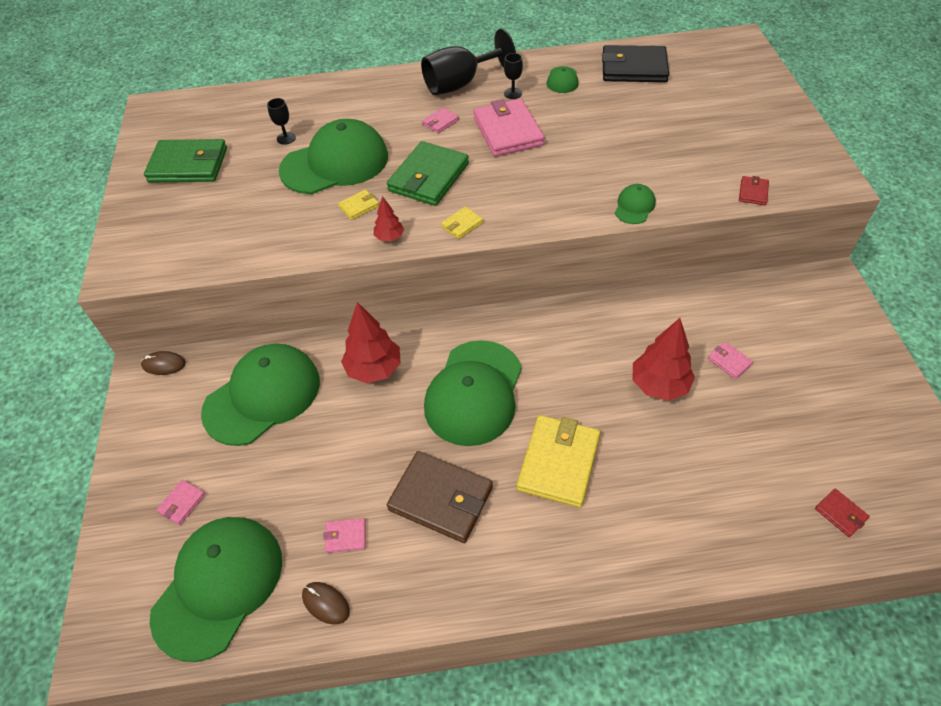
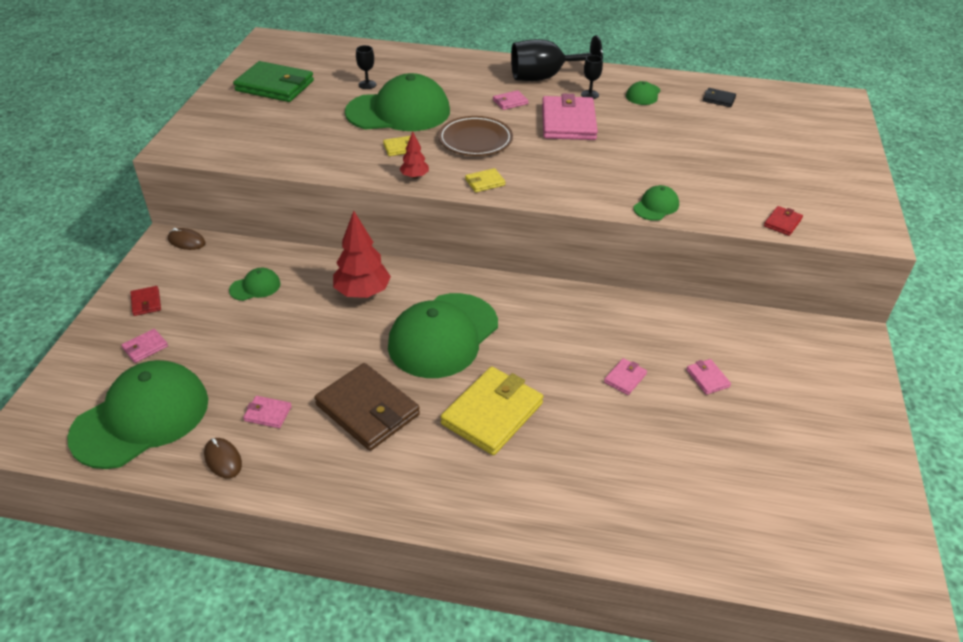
camera: 15 degrees right, 10 degrees down
green cap [201,344,320,446] -> green cap [229,268,281,301], size x0.43
green wallet [387,141,469,206] -> brown plate [438,116,513,156]
black wallet [602,45,669,82] -> black wallet [703,88,736,107], size x0.45
red tree [632,318,695,401] -> pink wallet [604,358,647,395]
red wallet [815,489,870,537] -> red wallet moved to [131,286,161,316]

